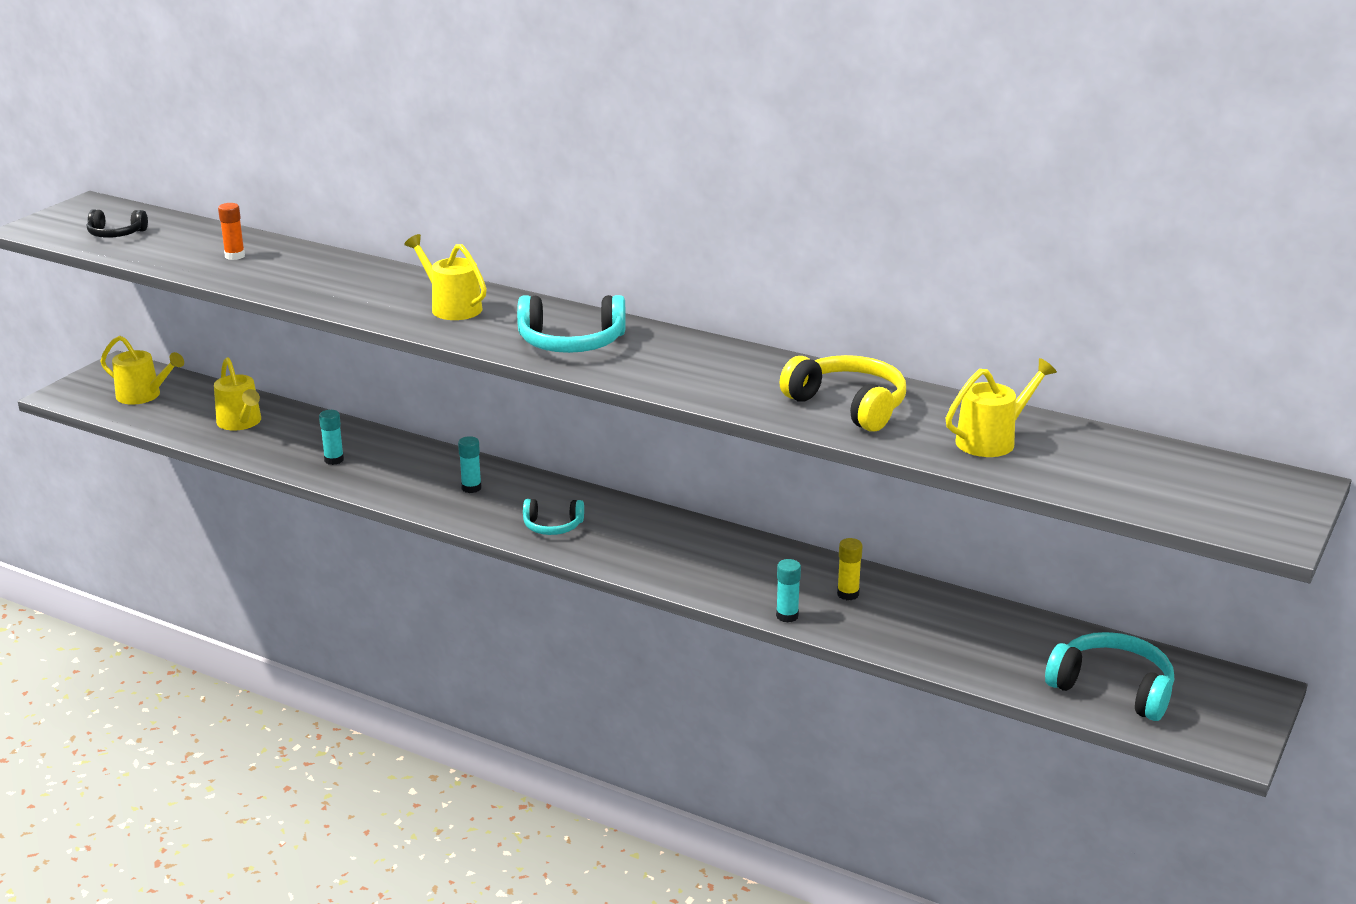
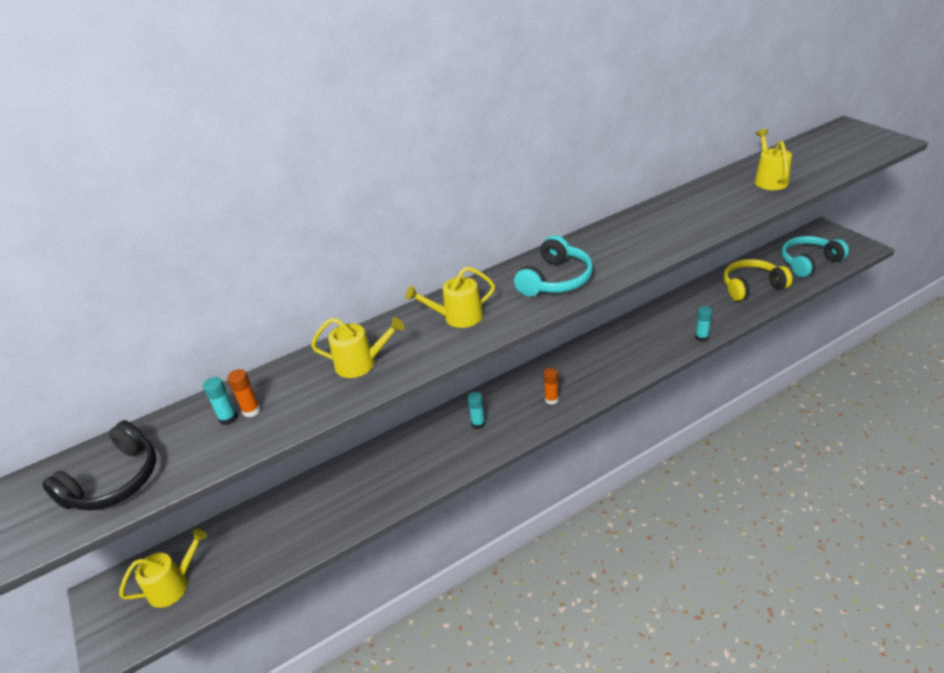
camera: 55 degrees left, 10 degrees up
black headphones [87,209,148,238] -> black headphones [42,420,156,510], size x1.68
yellow watering can [214,357,261,431] -> yellow watering can moved to [311,317,404,378]
turquoise glue stick [319,410,344,465] -> turquoise glue stick moved to [203,377,238,425]
turquoise headphones [523,499,584,535] -> orange glue stick [543,368,559,405]
yellow headphones [779,355,906,432] -> yellow headphones moved to [723,259,792,301]
yellow glue stick [837,538,863,600] -> none

